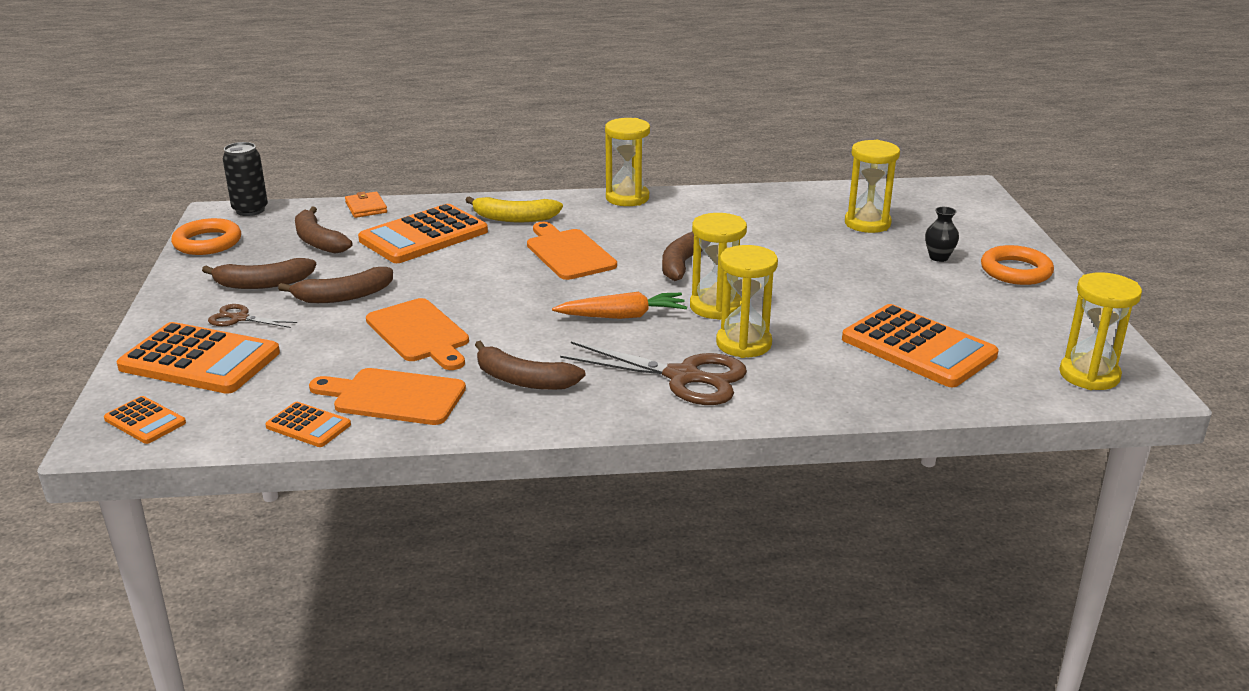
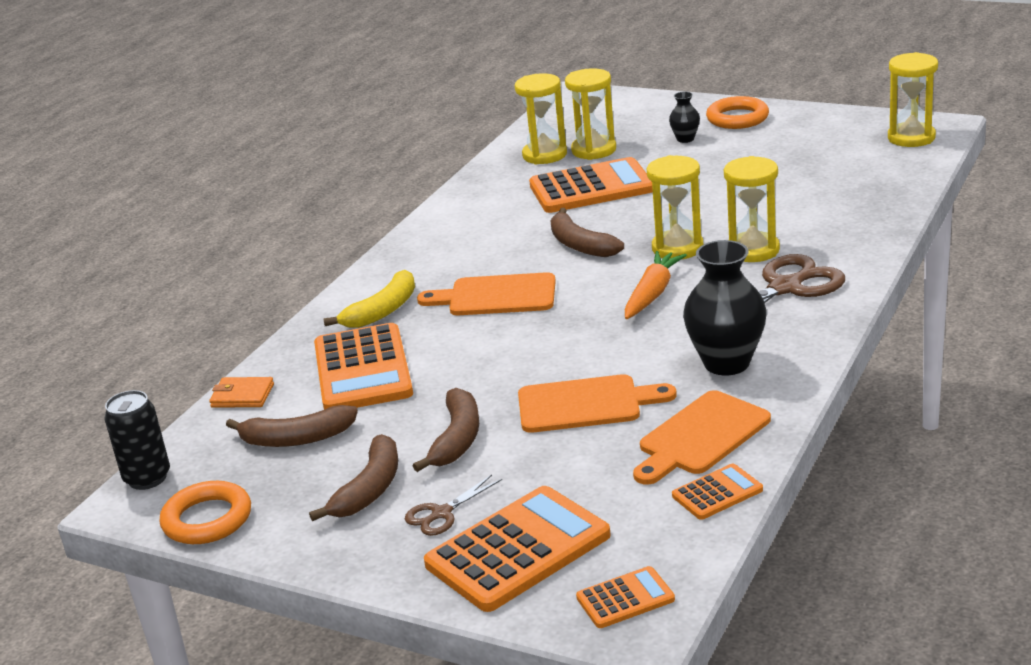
camera: 55 degrees left, 0 degrees up
brown banana [475,341,585,390] -> black vase [683,240,766,375]
yellow hourglass [605,118,650,206] -> yellow hourglass moved to [515,73,567,164]
orange calculator [842,304,999,387] -> orange calculator moved to [529,157,653,213]

